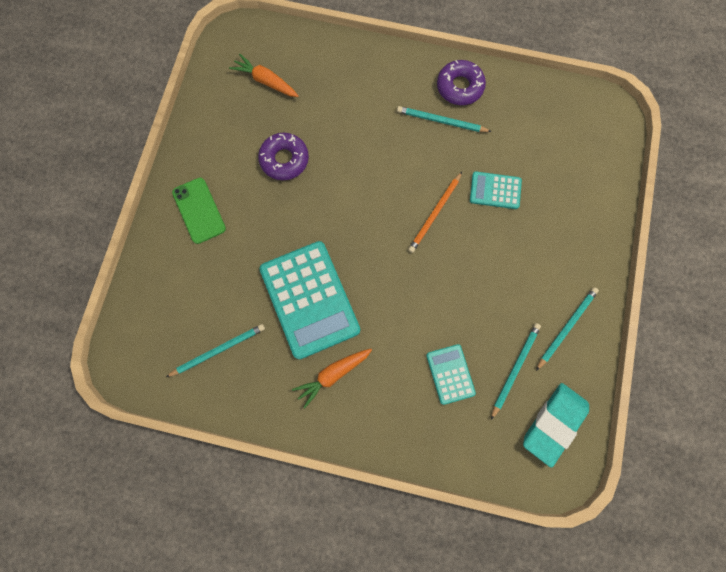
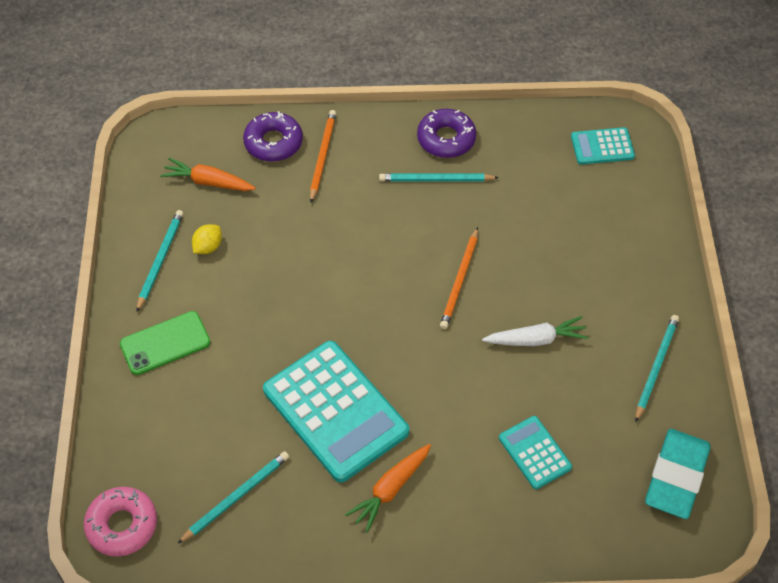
camera: 15 degrees left, 20 degrees down
green phone [172,178,226,244] -> green phone turned 75 degrees counterclockwise [120,311,210,375]
purple donut [258,133,309,180] -> purple donut moved to [243,111,303,162]
turquoise calculator [470,172,522,209] -> turquoise calculator moved to [571,127,635,165]
turquoise pencil [491,323,541,420] -> turquoise pencil moved to [136,210,183,312]
none -> pink donut [84,487,157,557]
none -> yellow lemon [192,224,222,254]
none -> orange pencil [310,110,336,202]
none -> white carrot [482,316,589,346]

